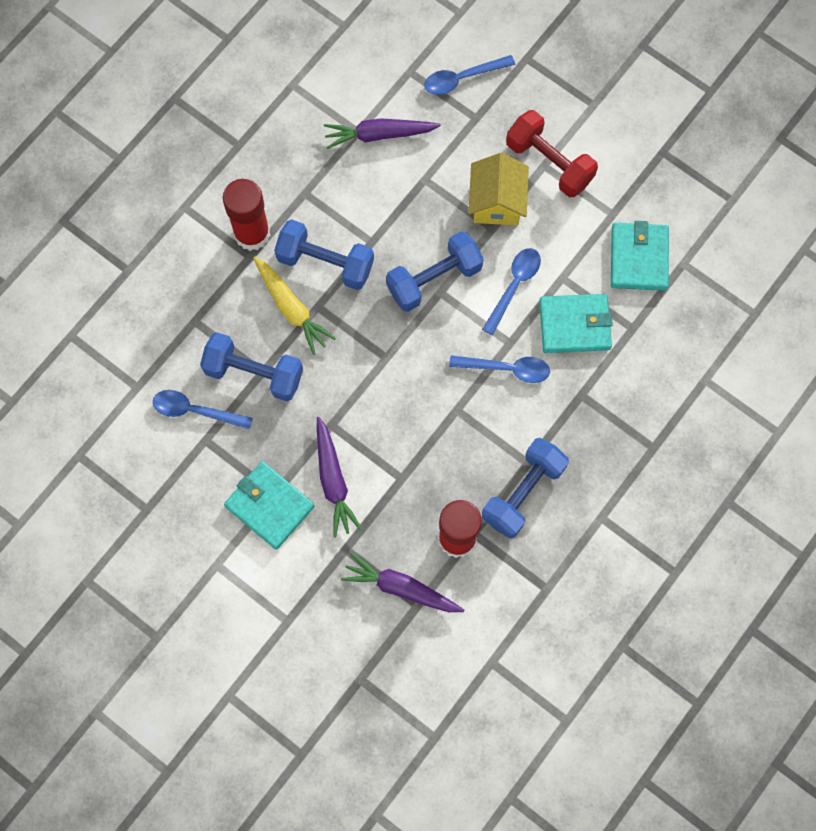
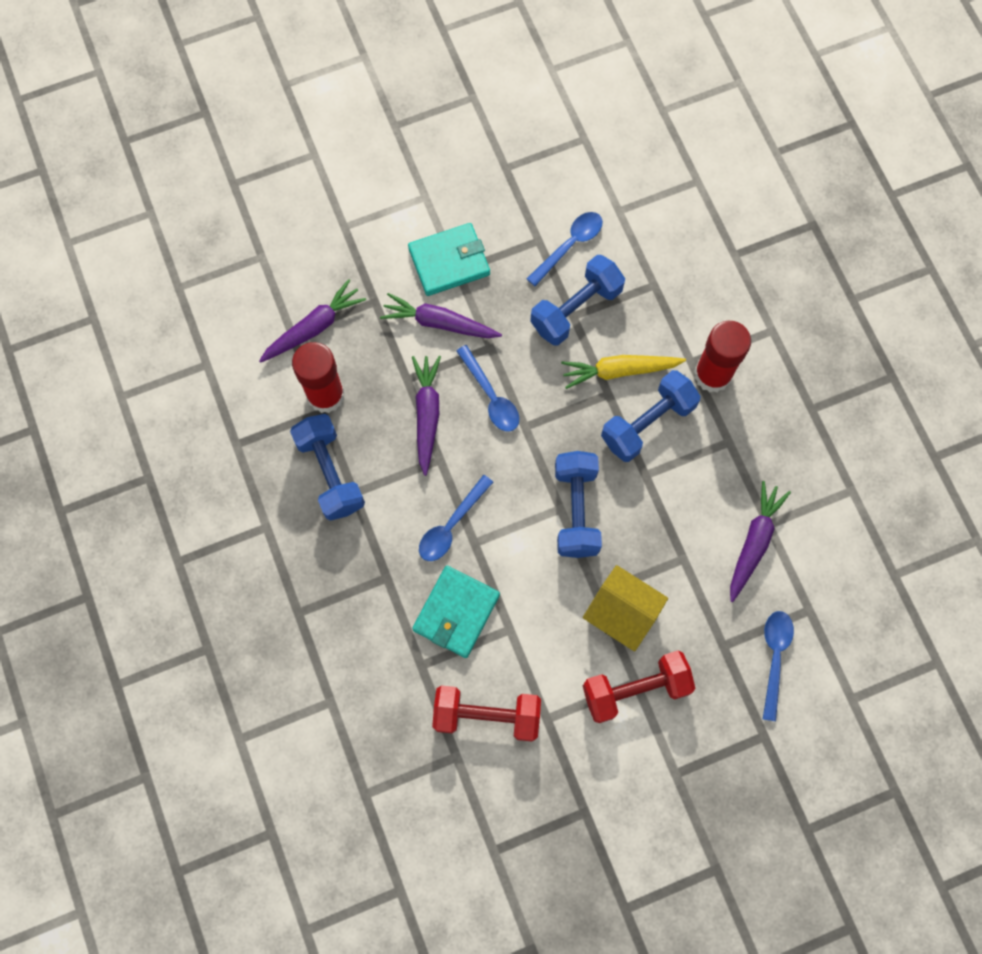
camera: 120 degrees right, 0 degrees up
blue spoon [482,248,541,335] -> blue spoon moved to [456,345,519,432]
turquoise wallet [611,221,669,291] -> red dumbbell [432,686,541,742]
none -> purple carrot [412,356,441,476]

